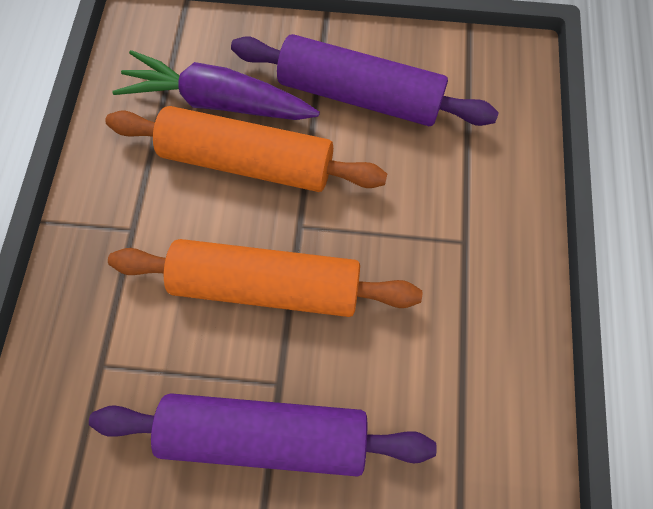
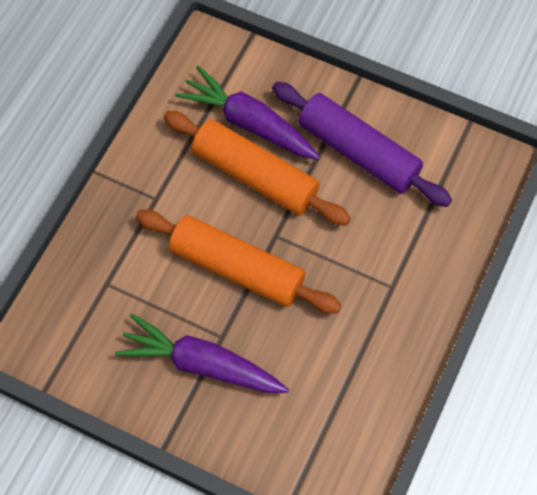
camera: 20 degrees right, 5 degrees down
purple rolling pin [89,393,437,477] -> purple carrot [115,314,289,393]

